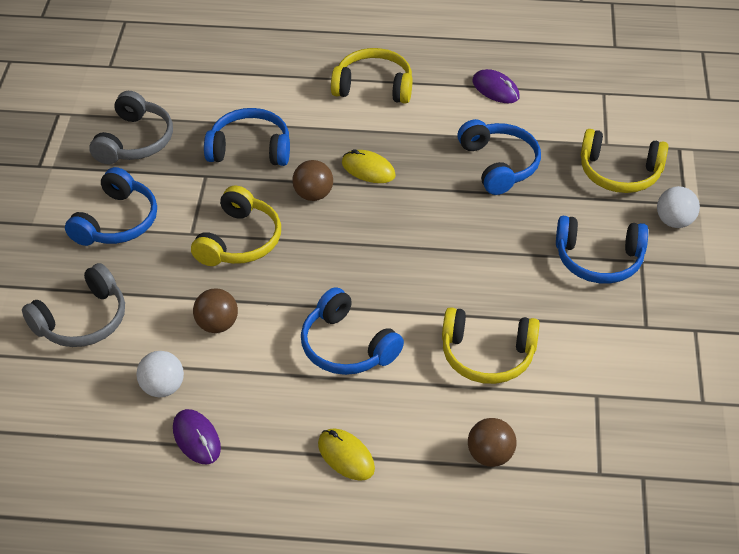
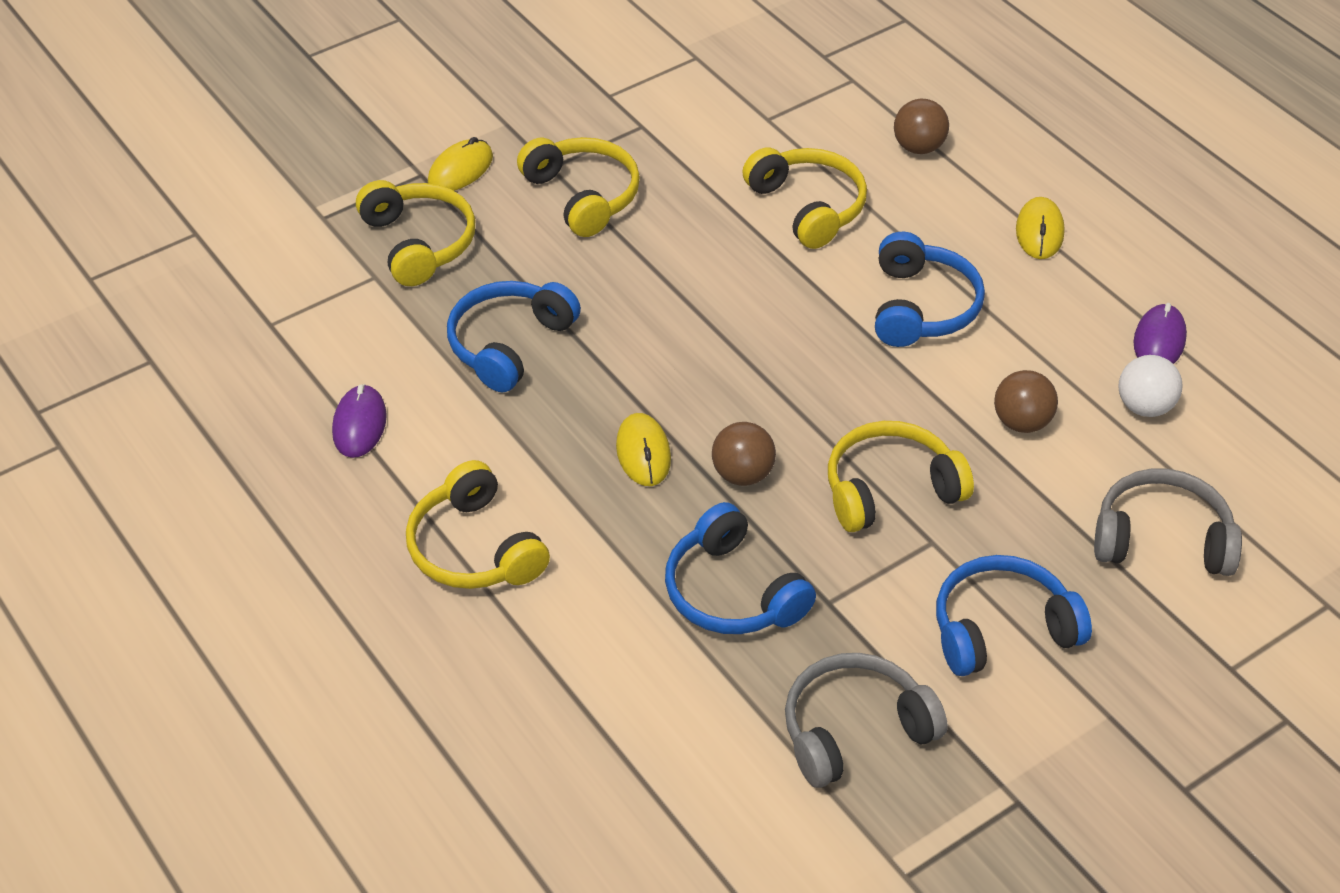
camera: 130 degrees left, 0 degrees up
blue headphones [556,216,648,284] -> yellow headphones [517,137,640,237]
white ball [657,186,700,228] -> yellow mouse [428,137,493,191]

